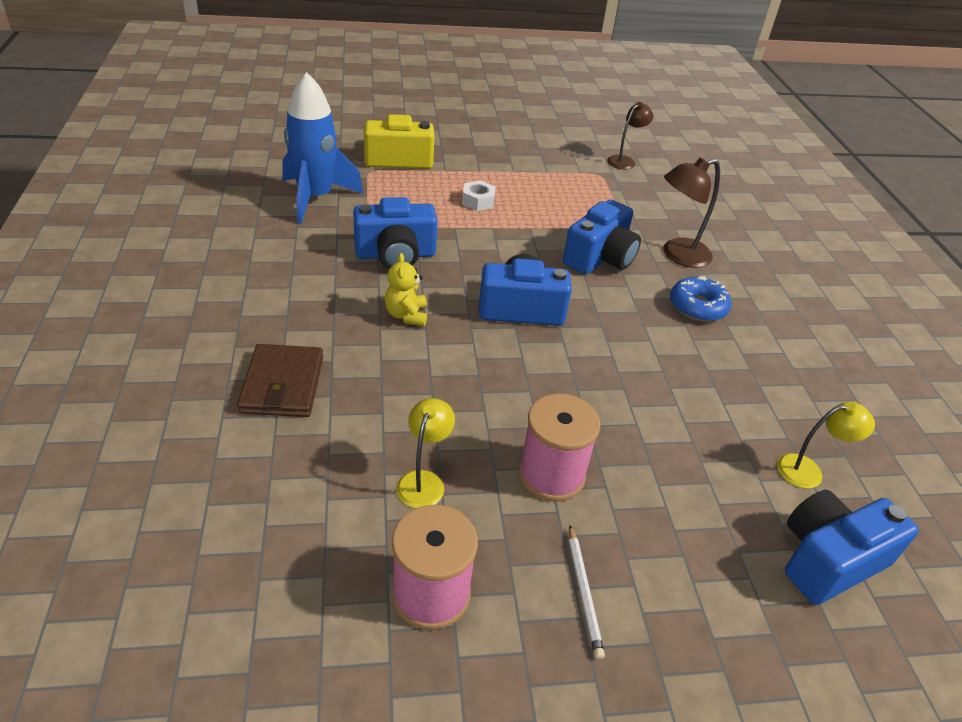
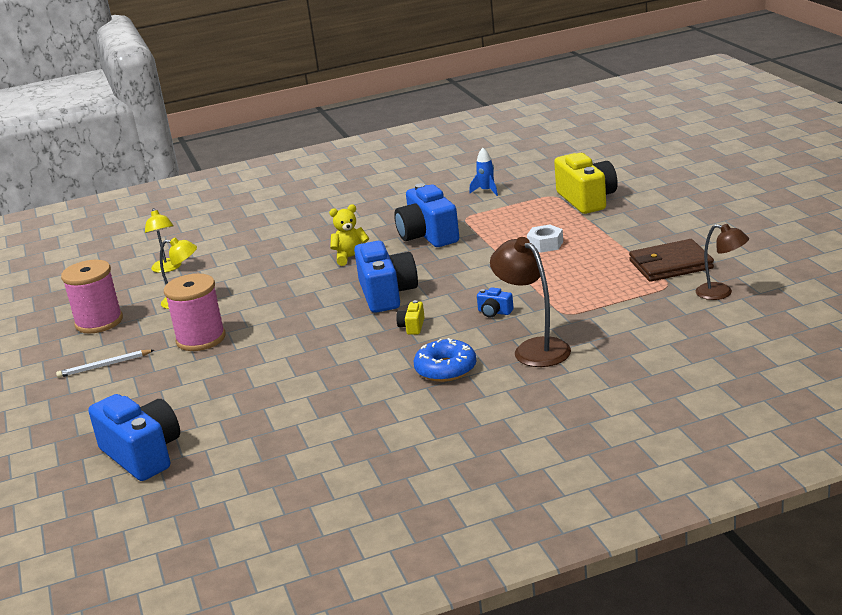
camera: 85 degrees right, 15 degrees down
brown wallet [237,344,323,417] -> brown wallet moved to [629,239,714,282]
blue rocket [282,72,363,224] -> blue rocket [469,148,498,196], size x0.41
blue camera [563,199,641,274] -> blue camera [477,287,514,318], size x0.43
yellow lamp [777,402,875,489] -> yellow lamp moved to [145,208,182,273]
none -> yellow camera [396,300,425,335]

